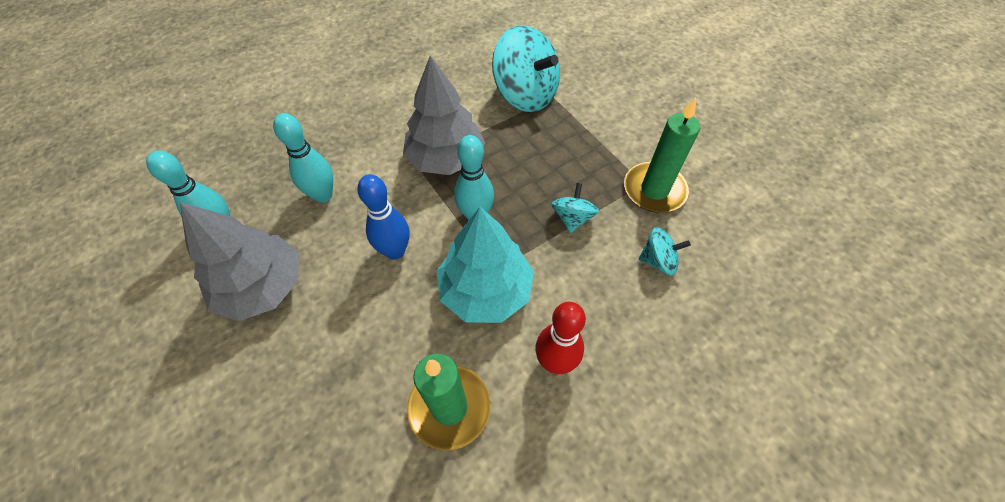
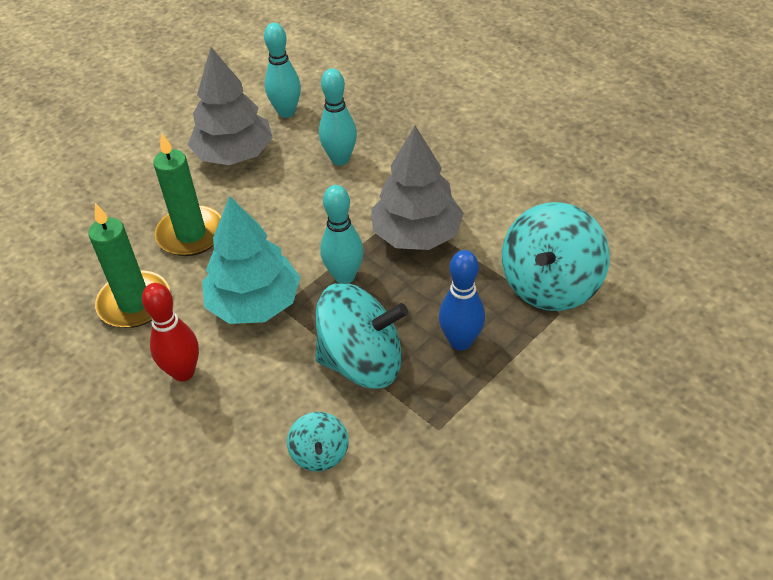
camera: 80 degrees right, 10 degrees down
blue bowling pin [357,174,409,260] -> blue bowling pin moved to [439,250,485,350]
turquoise spinning top [551,183,599,233] -> turquoise spinning top [315,283,408,389], size x2.00
green candle [624,97,700,213] -> green candle moved to [153,133,221,256]

